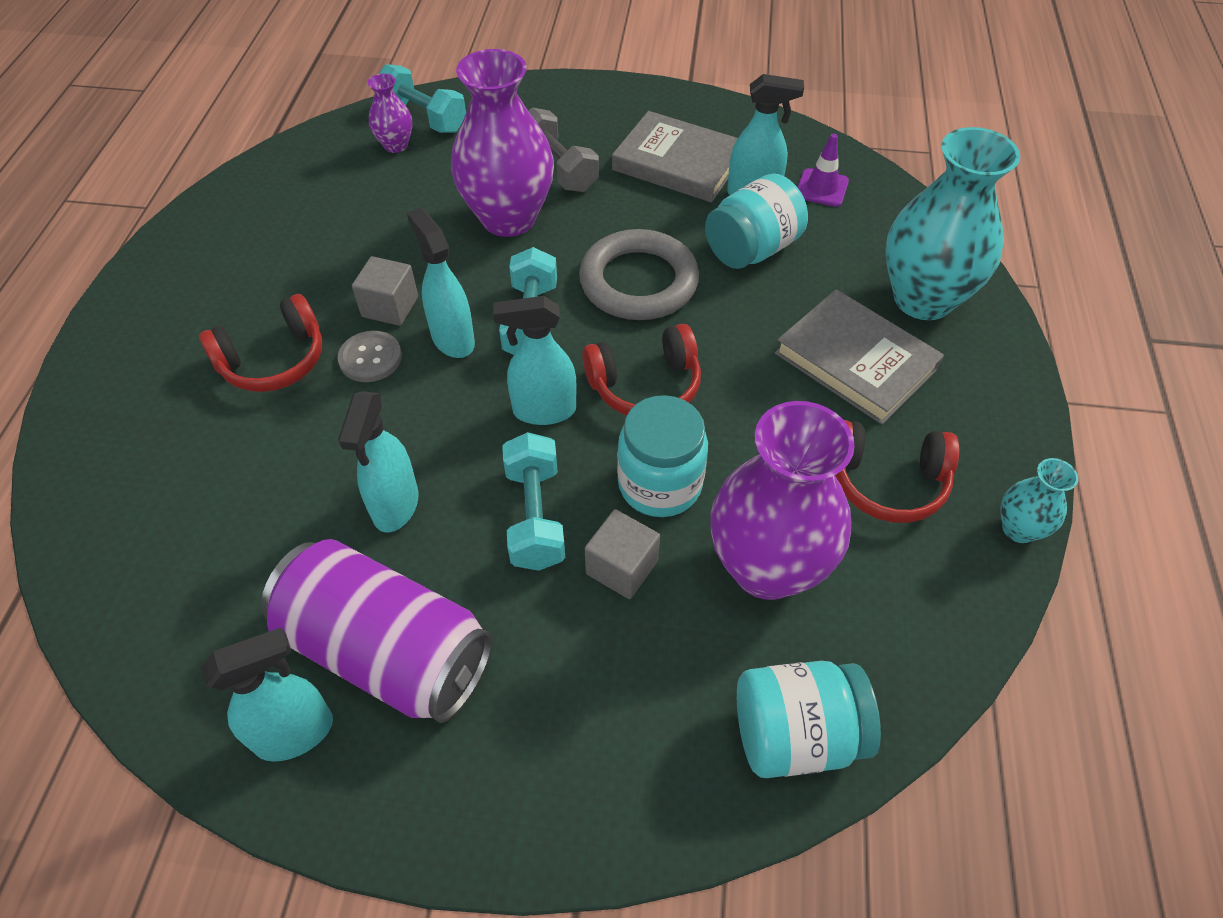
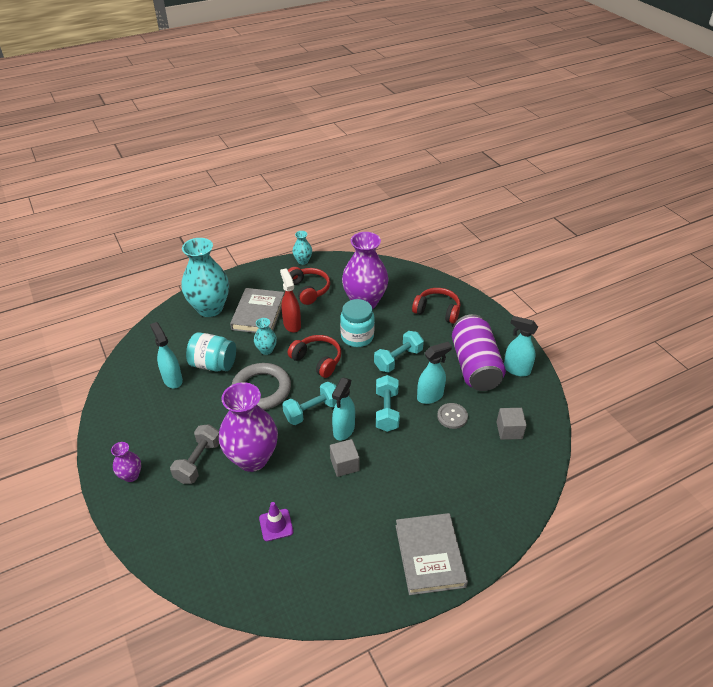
camera: 125 degrees left, 10 degrees down
red headphones [199,294,322,392] -> red headphones moved to [412,288,460,324]
grey button [338,331,402,382] -> grey button moved to [437,403,468,429]
purple vase [368,74,412,153] -> purple vase moved to [111,442,141,482]
turquoise dumbbell [379,64,466,133] -> turquoise dumbbell moved to [376,375,399,432]
turquoise spray bottle [493,296,577,425] -> none
grey cube [585,509,660,599] -> grey cube moved to [497,408,527,440]
grey book [612,111,738,202] -> grey book moved to [396,513,468,595]
turquoise jar [737,661,881,778] -> none
purple traffic cone [798,133,849,207] -> purple traffic cone moved to [259,502,293,541]
none -> turquoise vase [254,318,277,355]
none -> red spray bottle [280,269,301,333]

